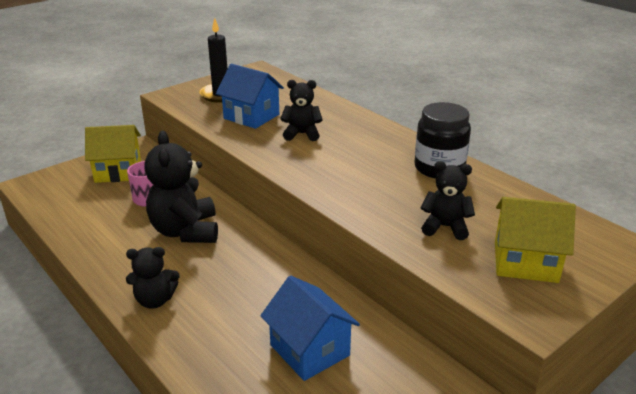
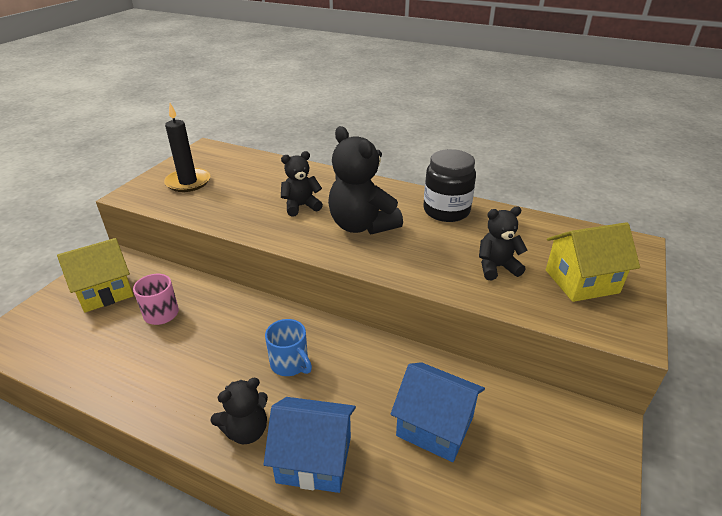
camera: 25 degrees left, 5 degrees up
black teddy bear [144,131,218,243] -> black teddy bear moved to [328,126,403,235]
blue house [216,64,284,129] -> blue house moved to [264,397,356,493]
none -> blue mug [265,319,312,376]

